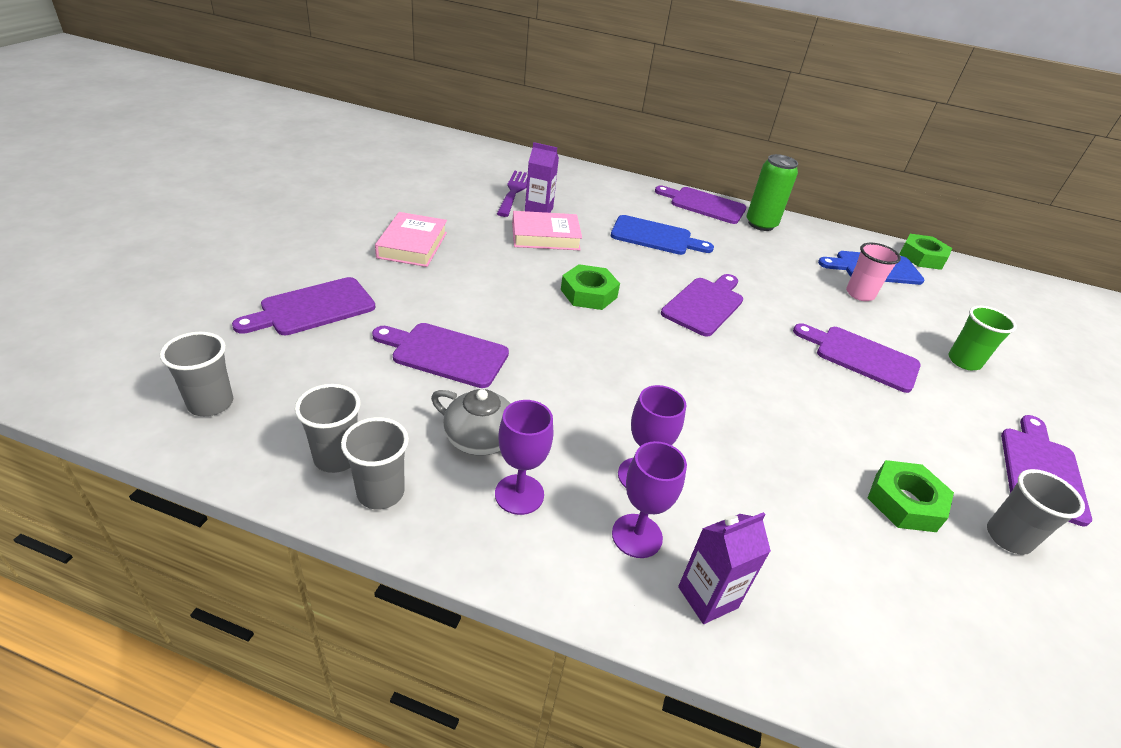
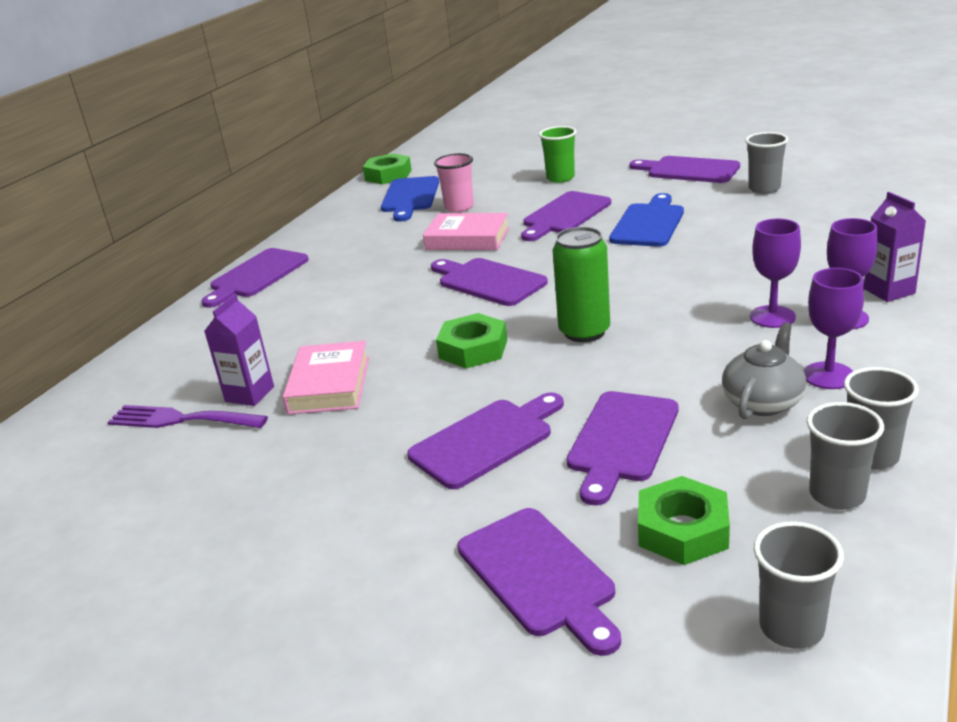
camera: 75 degrees left, 10 degrees down
pink book [375,212,447,267] -> pink book moved to [423,213,509,250]
blue cutting board [611,215,714,255] -> blue cutting board moved to [609,193,684,247]
green can [746,154,798,231] -> green can moved to [553,227,610,342]
green nut [868,460,954,532] -> green nut moved to [638,476,730,565]
none -> purple cutting board [407,392,564,489]

